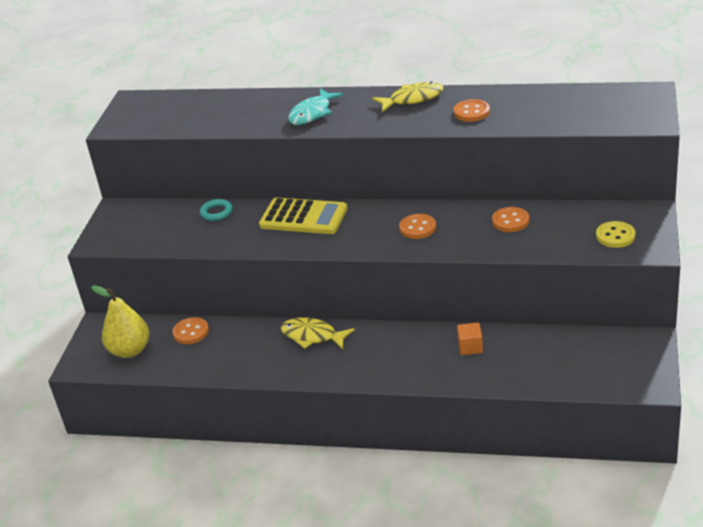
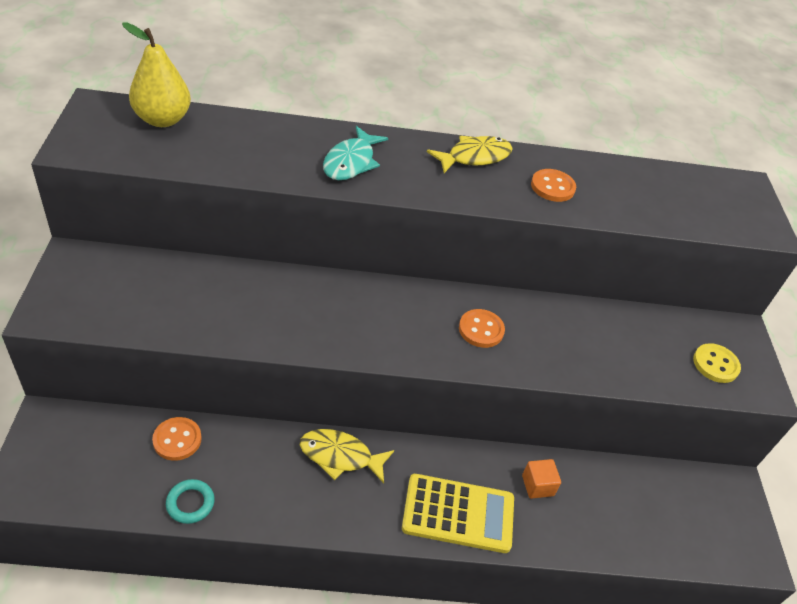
camera: 20 degrees left, 10 degrees up
yellow pear [91,285,150,358] -> yellow pear moved to [122,22,191,127]
turquoise ring [200,199,233,221] -> turquoise ring moved to [166,479,215,524]
yellow calculator [259,197,348,234] -> yellow calculator moved to [402,474,514,553]
orange button [492,207,530,232] -> none

